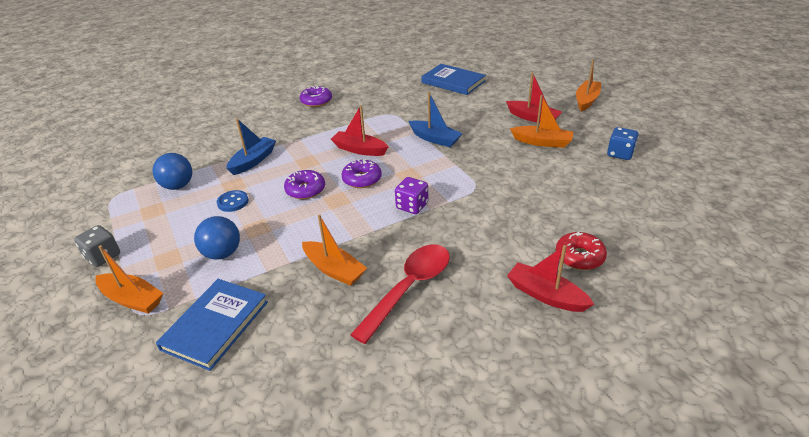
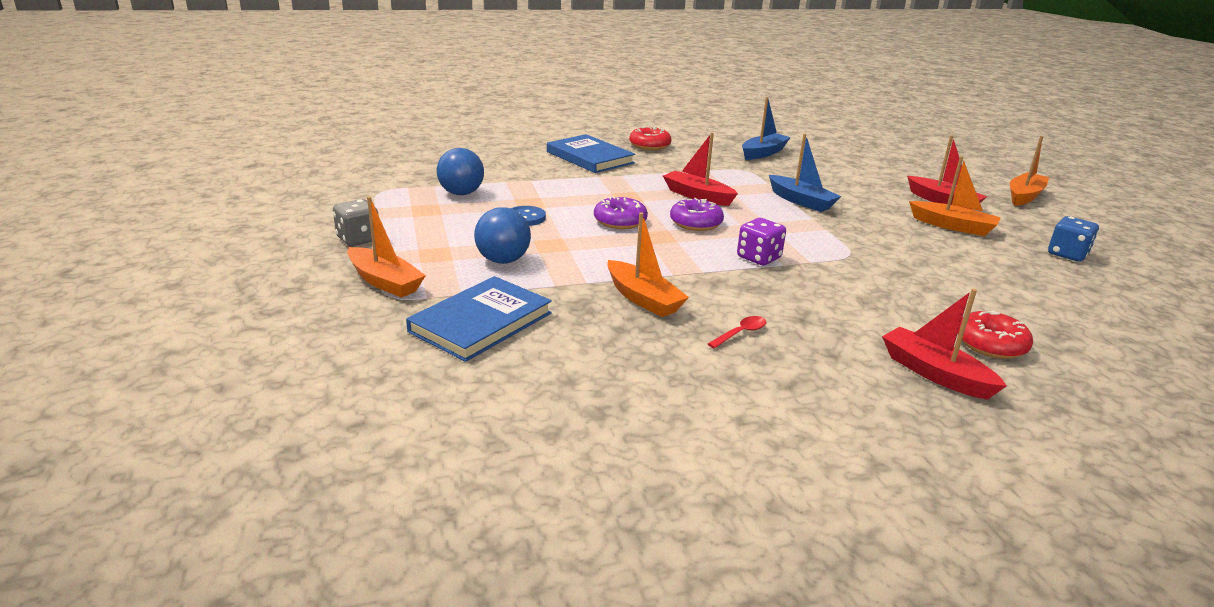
camera: 10 degrees right, 10 degrees down
blue boat [226,119,276,175] -> blue boat moved to [742,97,791,160]
purple donut [300,85,332,107] -> red donut [629,126,671,150]
red spoon [350,244,450,344] -> red spoon [708,316,767,349], size x0.40
blue book [421,64,486,95] -> blue book moved to [547,134,635,173]

